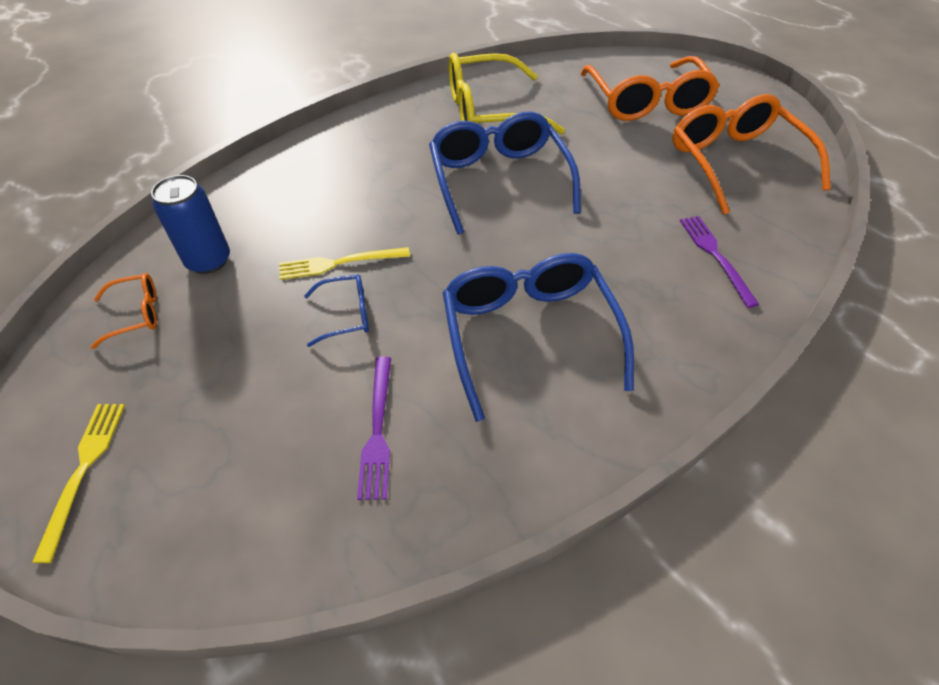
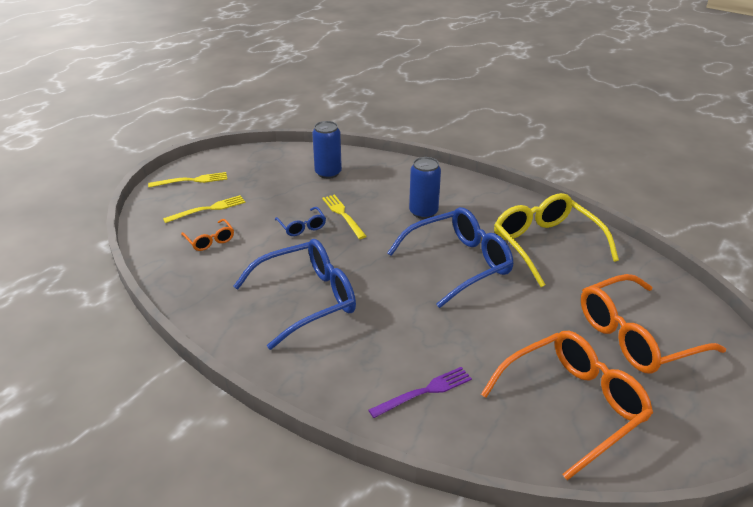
camera: 75 degrees right, 15 degrees down
orange glasses [91,273,157,349] -> orange glasses moved to [181,219,234,251]
purple fork [357,356,391,500] -> none
none -> yellow fork [163,195,245,223]
none -> blue can [409,157,441,219]

